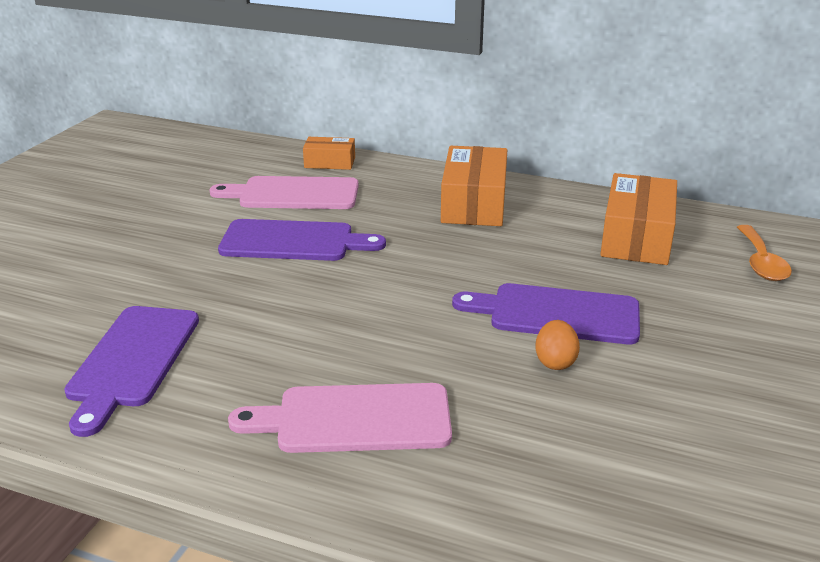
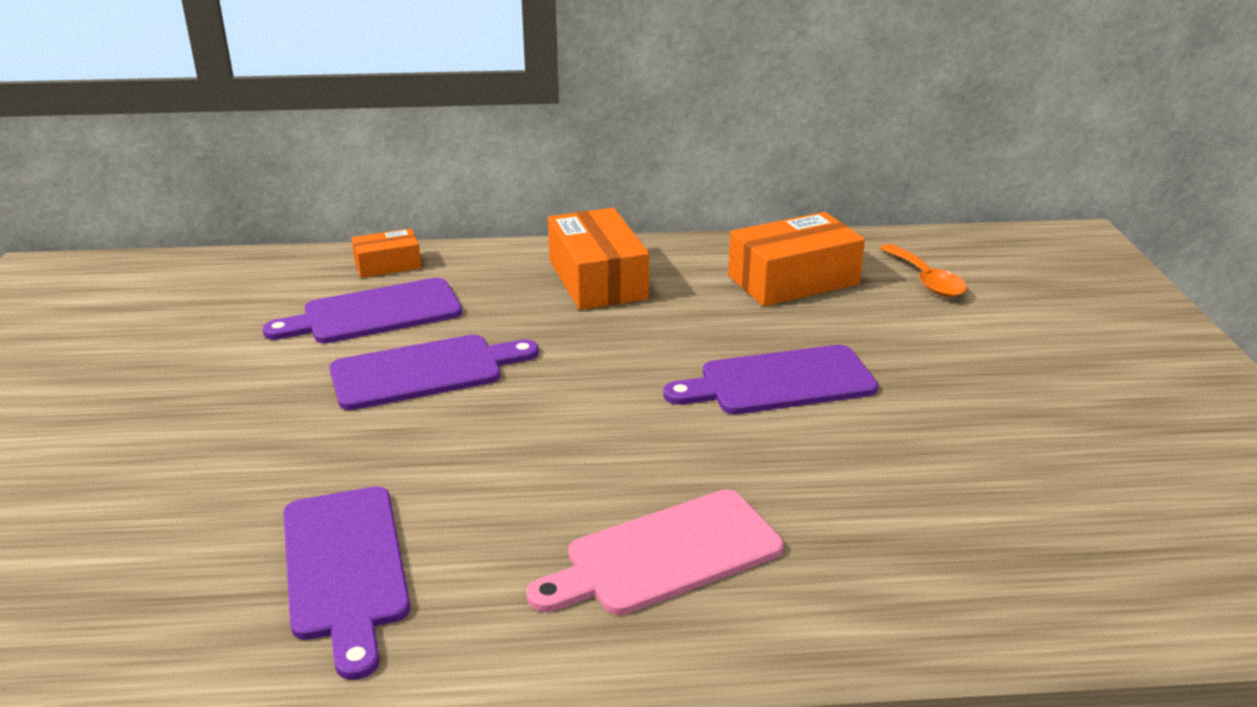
camera: 25 degrees left, 0 degrees up
pink cutting board [210,176,359,209] -> purple cutting board [263,278,462,343]
orange egg [536,320,580,370] -> none
orange box [600,173,677,265] -> orange box turned 75 degrees clockwise [728,212,865,306]

